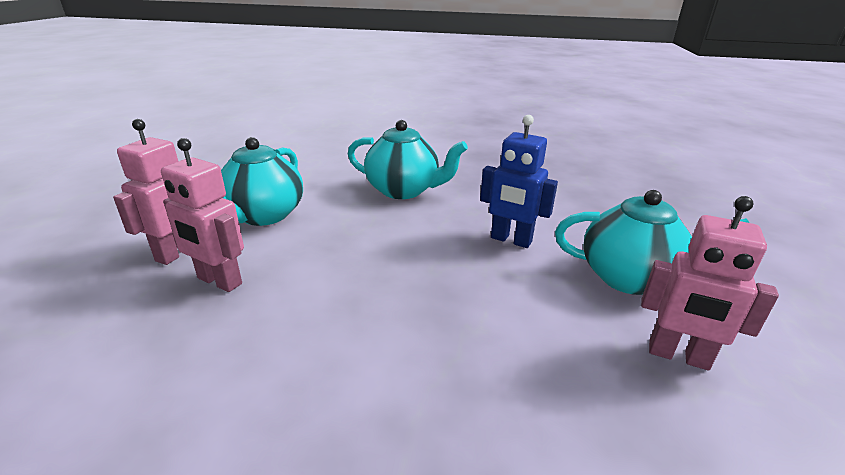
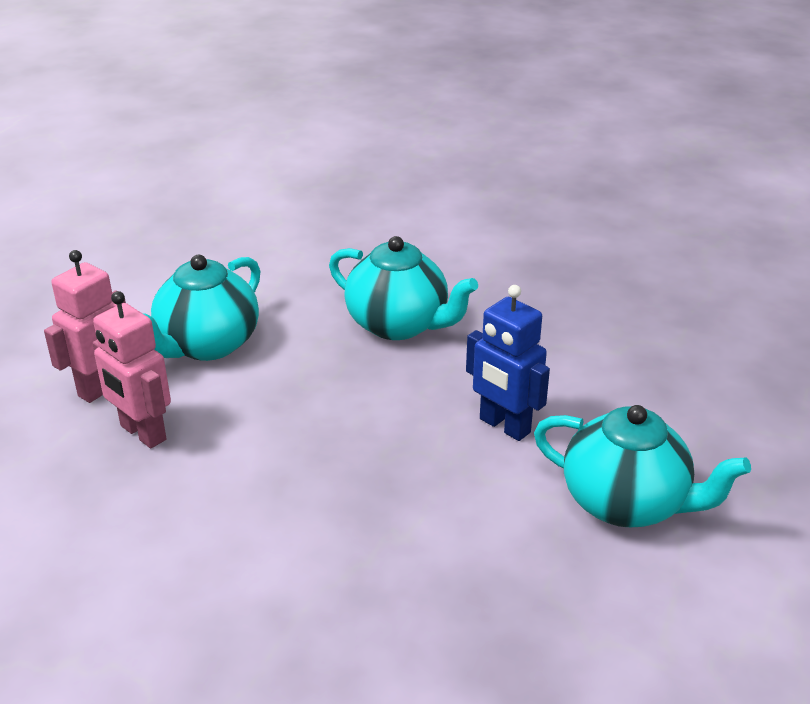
camera: 15 degrees right, 5 degrees up
pink robot [641,196,779,370] -> none

